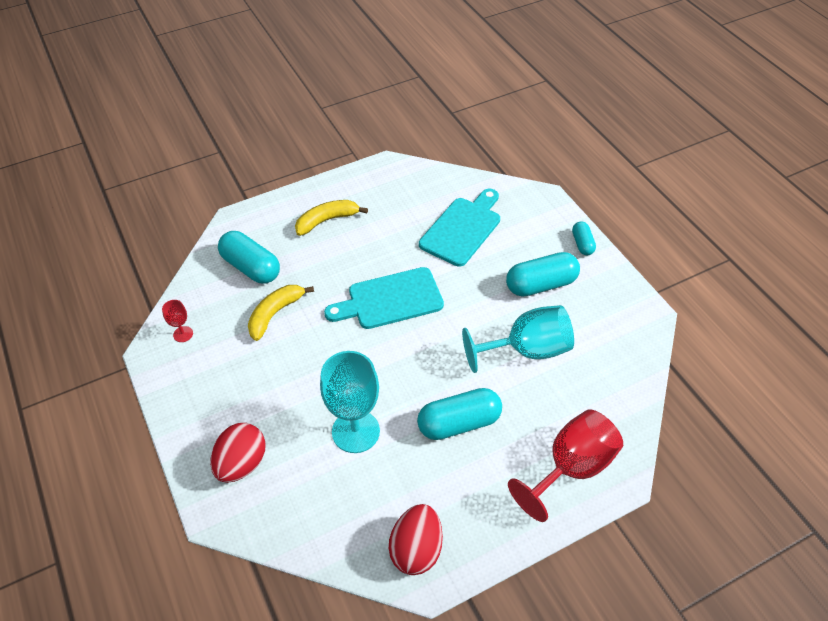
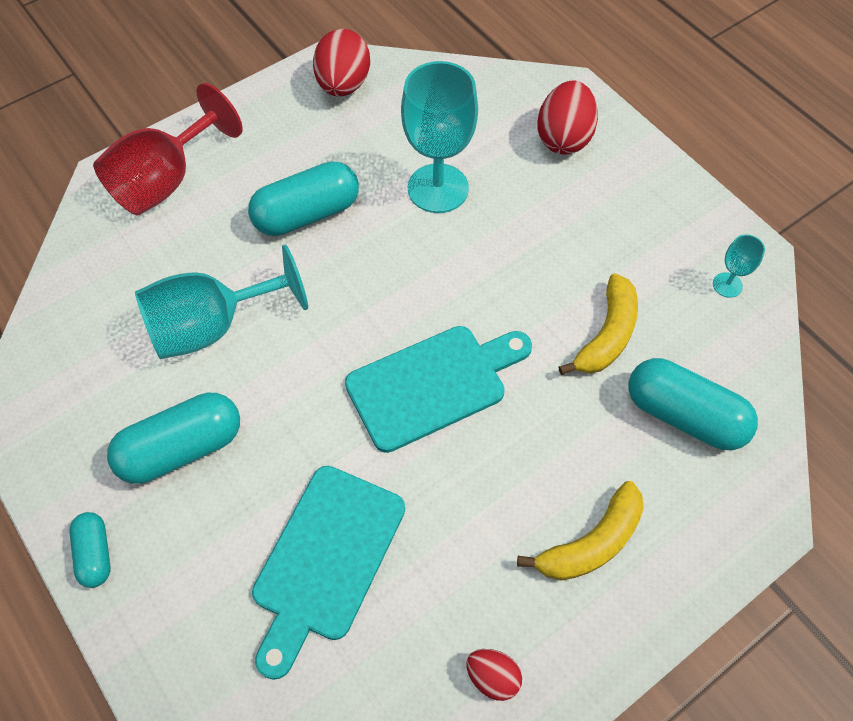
camera: 170 degrees right, 10 degrees up
red goblet [162,300,193,342] -> turquoise goblet [713,234,765,298]
none -> red egg [466,649,522,701]

